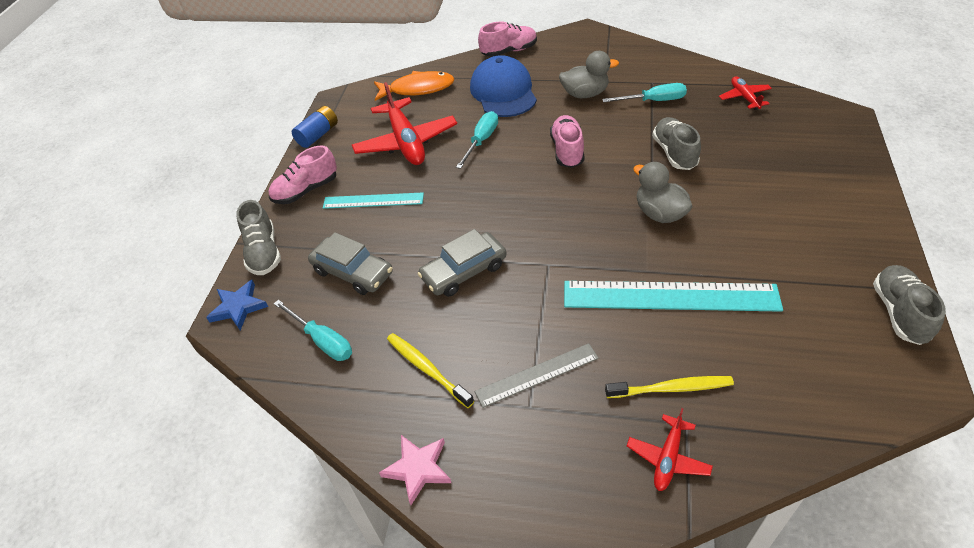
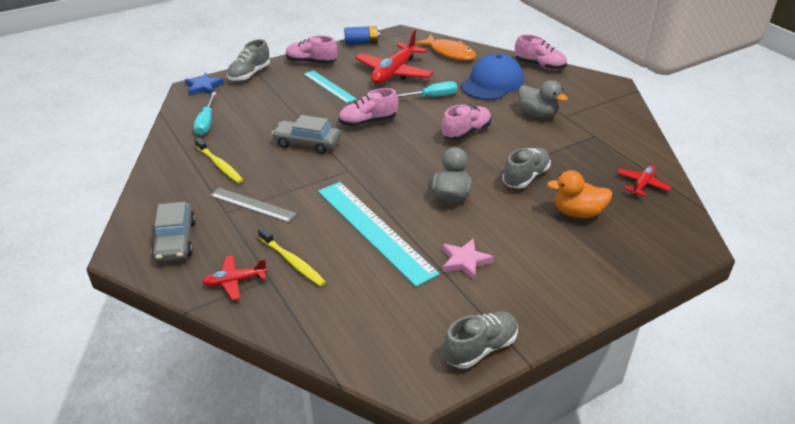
camera: 45 degrees right, 10 degrees down
grey car [308,232,393,295] -> grey car moved to [151,202,196,262]
pink star [379,435,451,505] -> pink star moved to [442,239,494,281]
yellow toothbrush [387,333,474,408] -> yellow toothbrush turned 135 degrees clockwise [194,138,243,183]
turquoise screwdriver [602,83,687,102] -> none
none -> pink shoe [339,88,398,126]
none -> orange duck [547,170,612,218]

